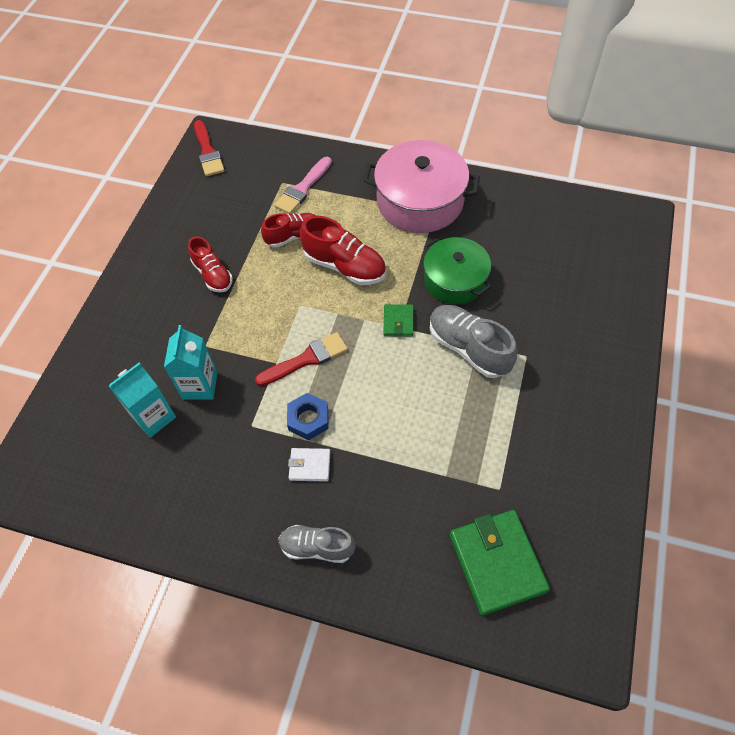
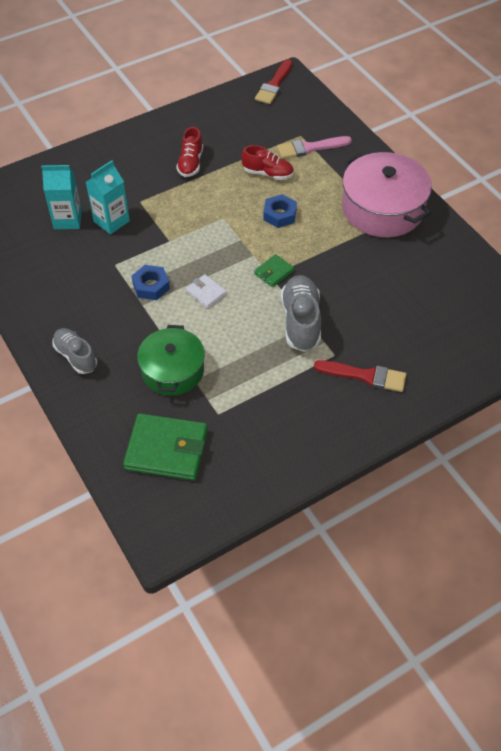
camera: 40 degrees right, 5 degrees down
red brush [255,332,348,386] -> red brush moved to [314,360,406,392]
white wallet [288,448,331,482] -> white wallet moved to [186,274,227,308]
red shoe [300,216,386,285] -> blue nut [263,194,297,228]
green pot [423,237,491,305] -> green pot moved to [137,325,205,395]
green wallet [450,510,550,615] -> green wallet turned 75 degrees clockwise [123,413,208,480]

